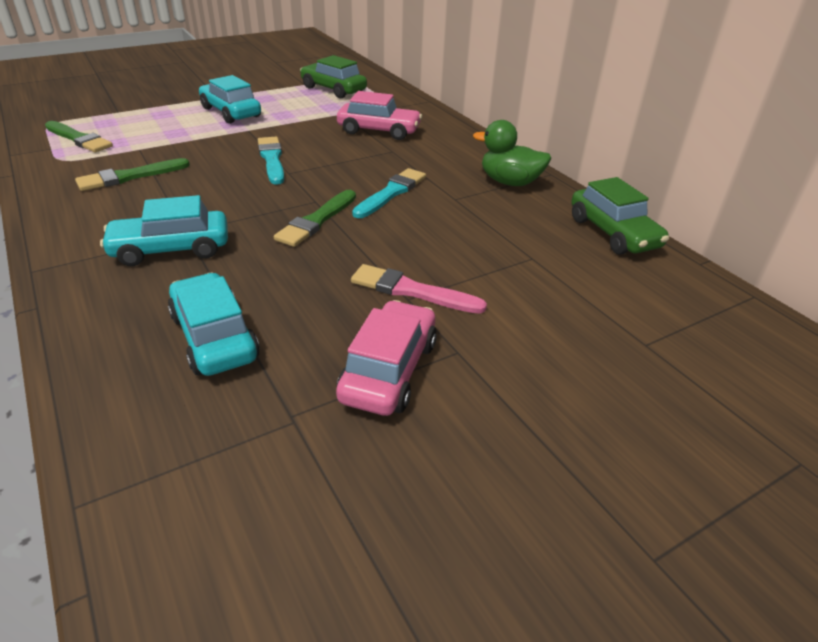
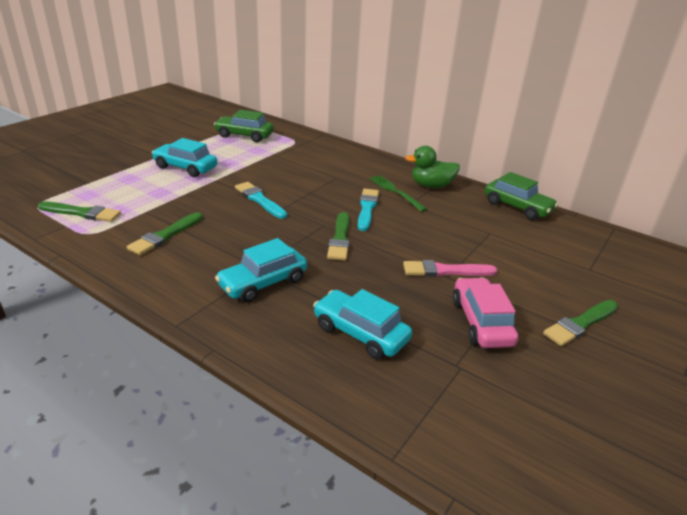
camera: 25 degrees left, 5 degrees down
pink car [337,91,422,140] -> none
none -> green fork [369,175,427,212]
none -> green brush [543,300,618,346]

